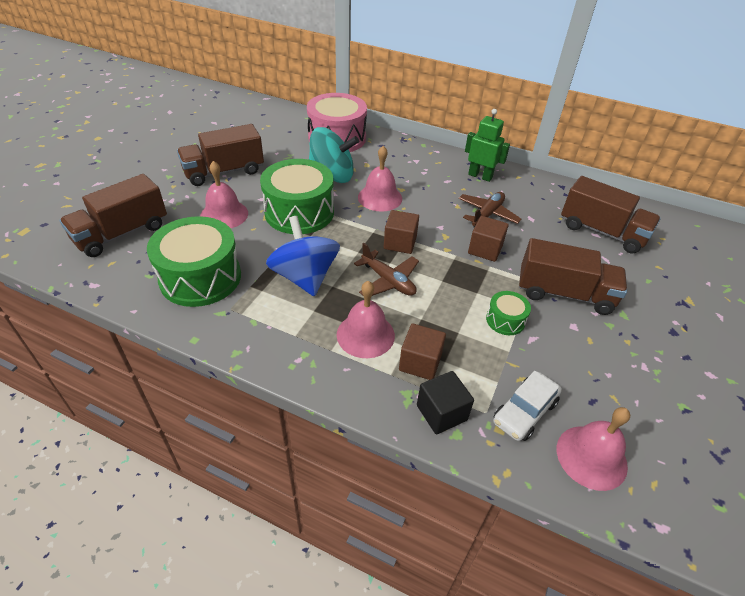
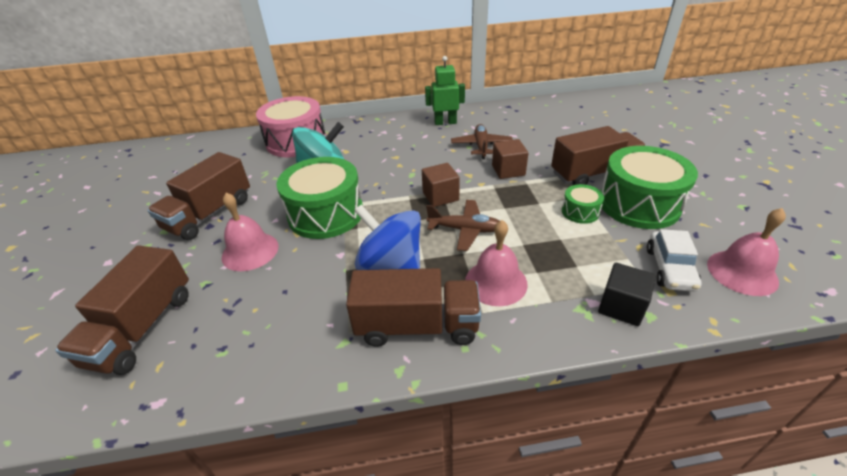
camera: 30 degrees left, 5 degrees down
green drum [147,216,241,307] -> green drum moved to [601,146,698,229]
pink bell [358,146,402,212] -> none
brown cube [399,323,446,380] -> none
brown truck [561,176,661,254] -> brown truck moved to [346,268,481,347]

